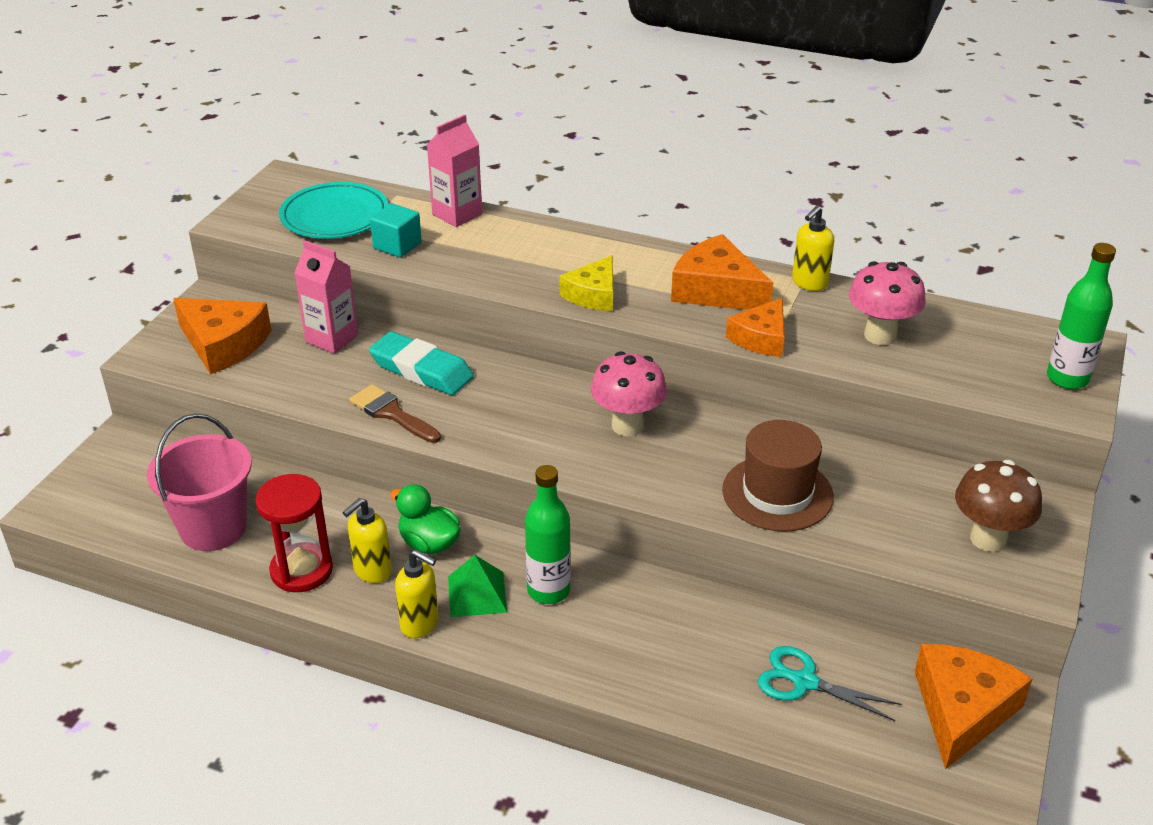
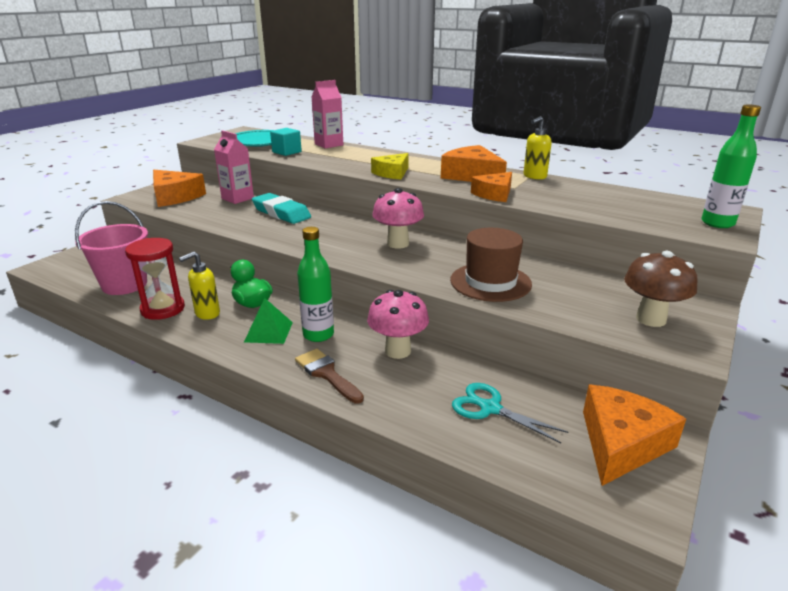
camera: 10 degrees right, 10 degrees down
brown brush [349,384,441,443] -> brown brush moved to [295,349,364,404]
yellow soap dispenser [395,549,439,638] -> none
pink mushroom [849,261,926,345] -> pink mushroom moved to [367,290,429,359]

